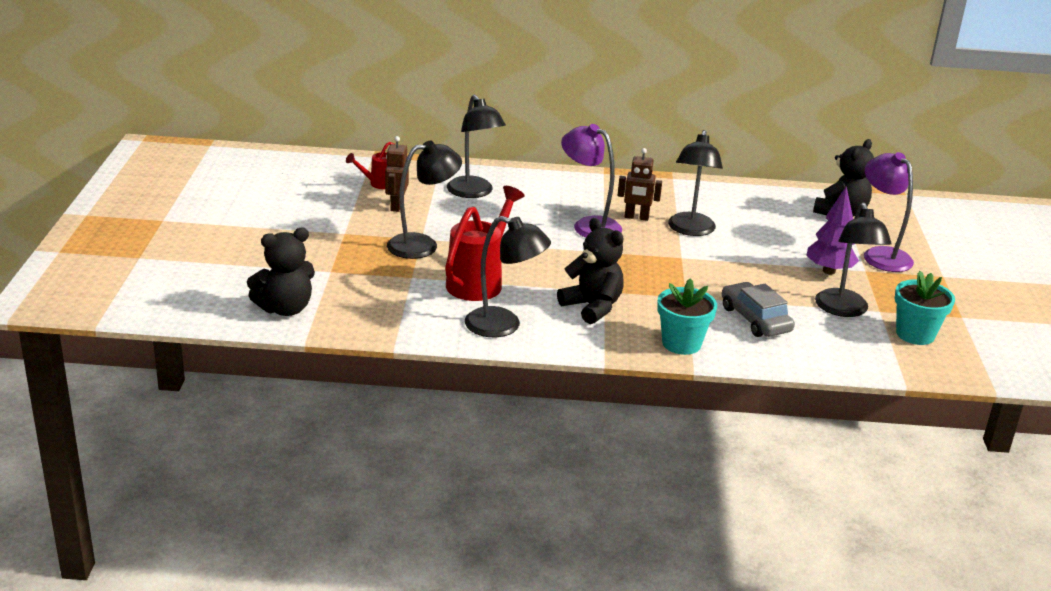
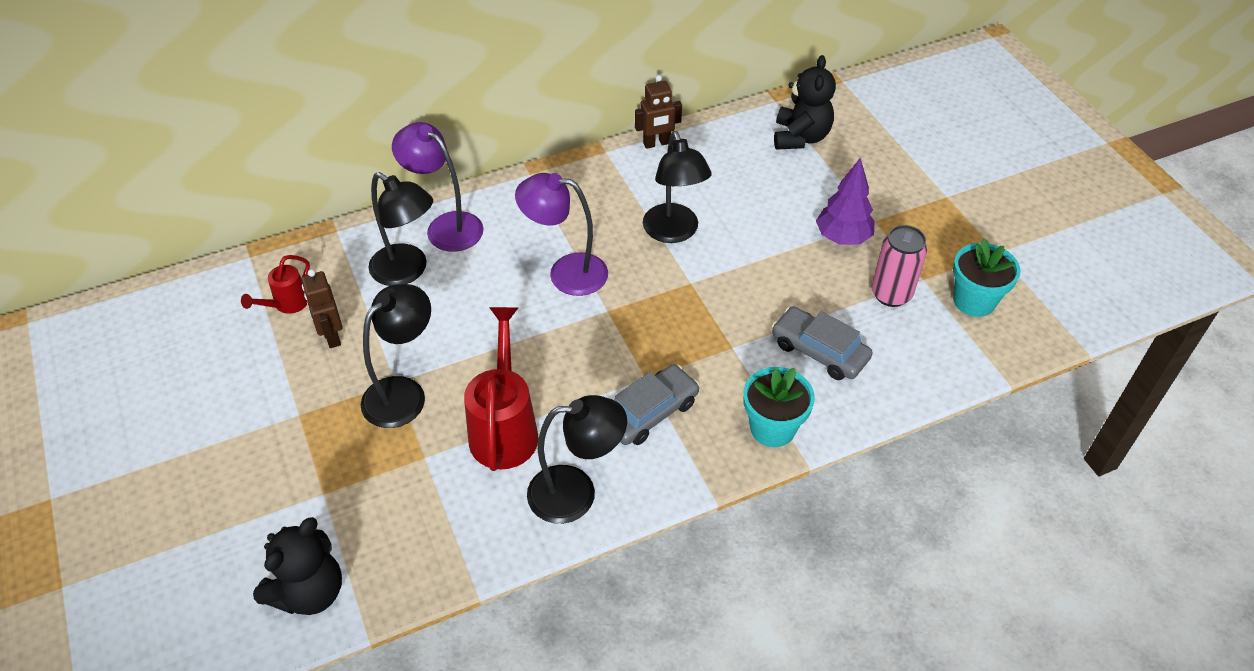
camera: 25 degrees left, 20 degrees up
black teddy bear [557,218,624,324] -> grey car [615,364,700,445]
brown robot [618,148,662,221] -> brown robot moved to [635,75,682,149]
black lamp [815,202,892,317] -> pink can [871,225,927,307]
purple lamp [864,152,914,272] -> purple lamp moved to [392,122,484,252]

